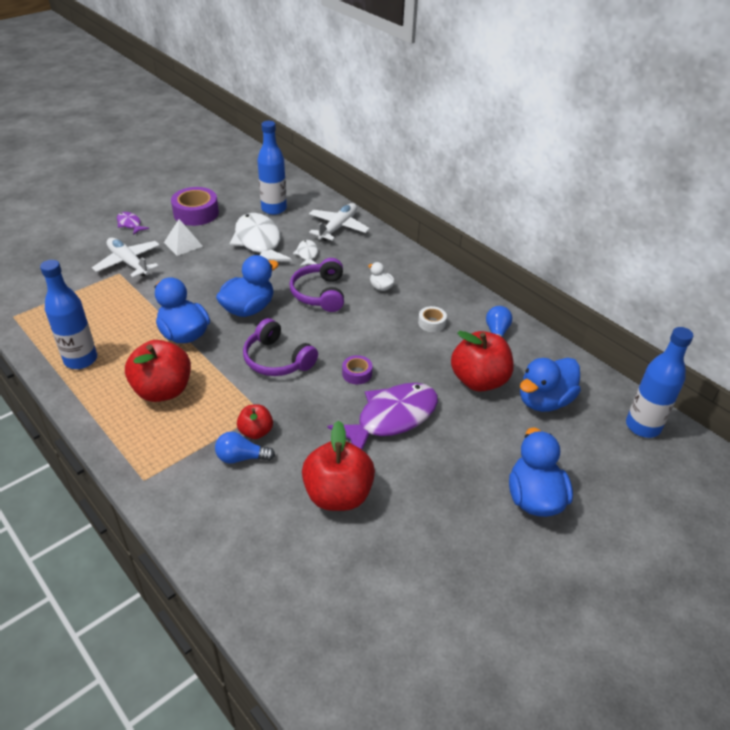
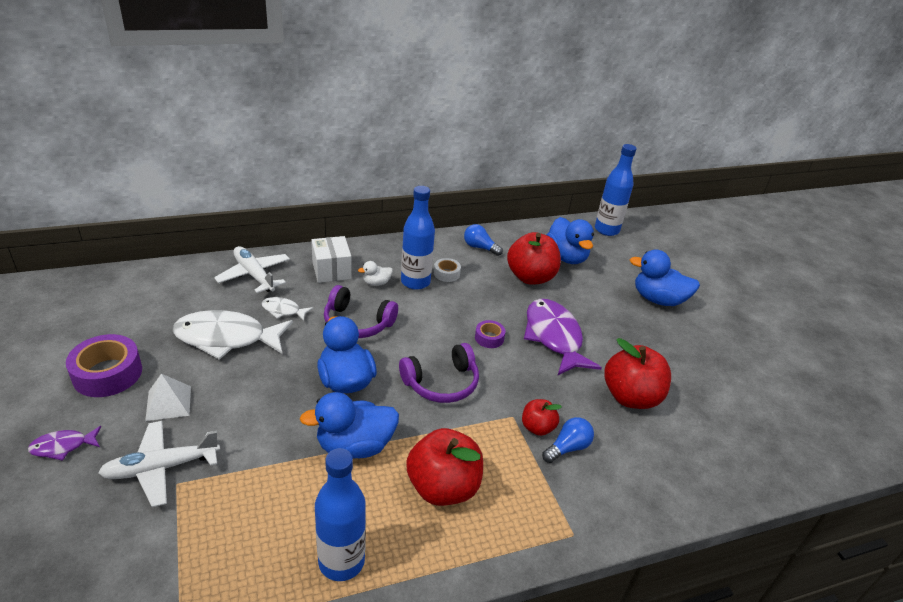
camera: 70 degrees left, 5 degrees down
blue light bulb [215,432,275,464] -> blue light bulb turned 150 degrees counterclockwise [542,417,594,463]
blue bottle [257,121,287,215] -> blue bottle moved to [401,186,435,290]
none -> white box [311,236,352,283]

